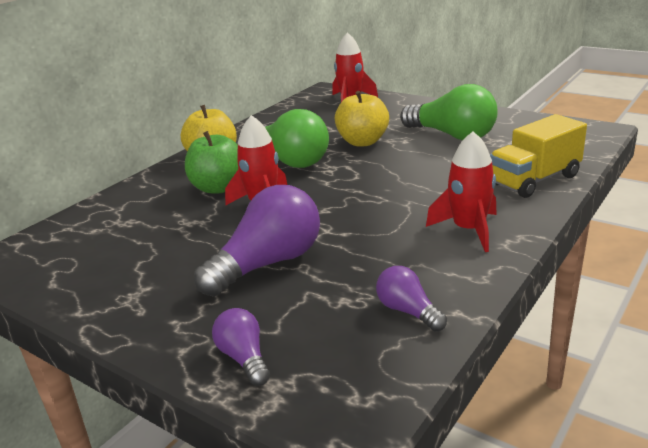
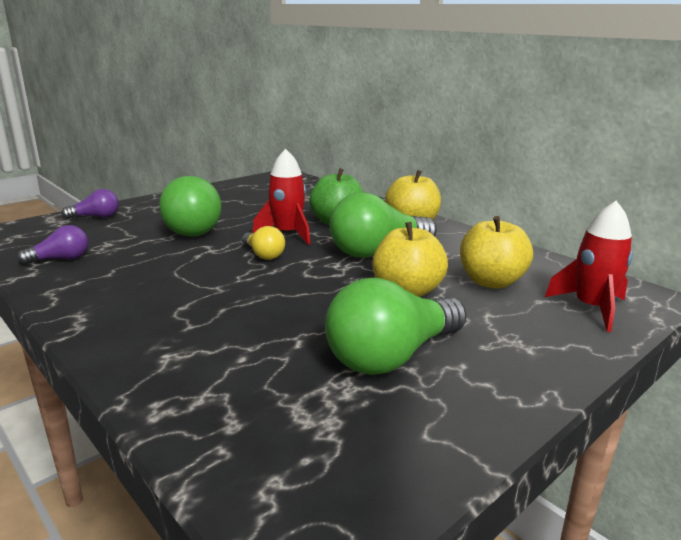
camera: 100 degrees right, 5 degrees down
purple light bulb [194,185,320,296] -> green light bulb [159,176,221,237]
red rocket [426,131,497,252] -> none
yellow truck [490,114,587,198] -> none
none -> yellow light bulb [242,226,285,260]
none -> yellow apple [460,216,533,289]

